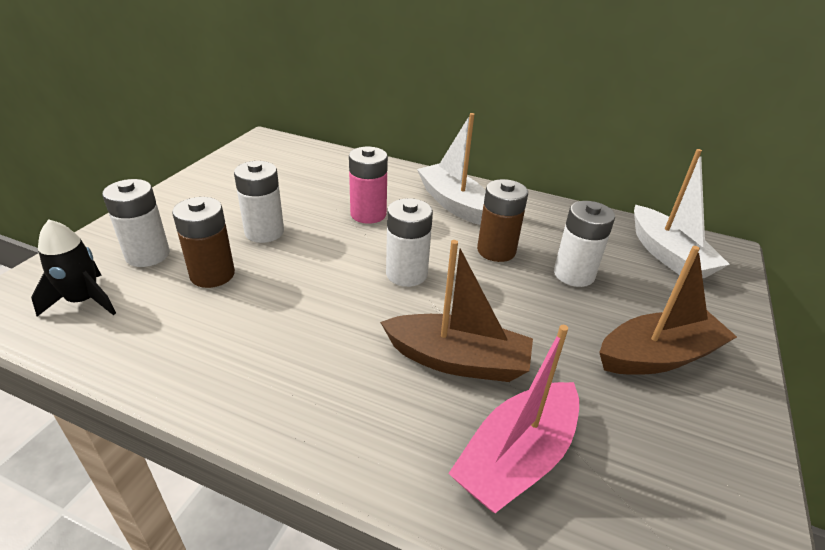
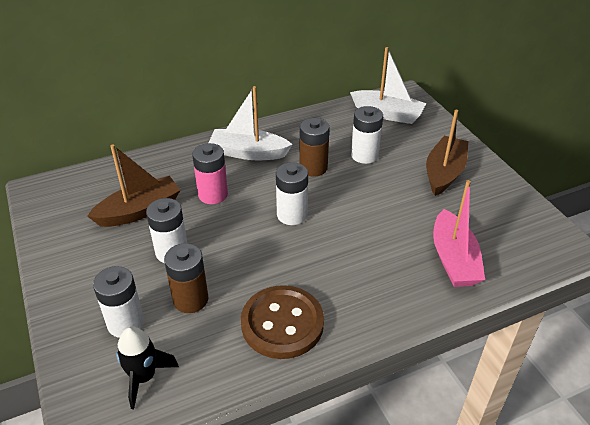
camera: 45 degrees left, 5 degrees up
brown boat [380,240,533,382] -> brown boat moved to [87,144,181,227]
none -> brown button [241,285,324,359]

